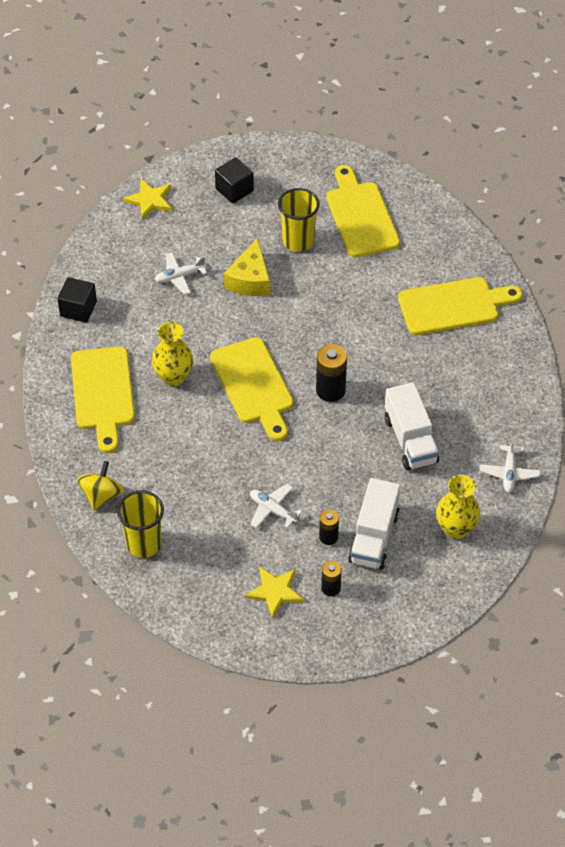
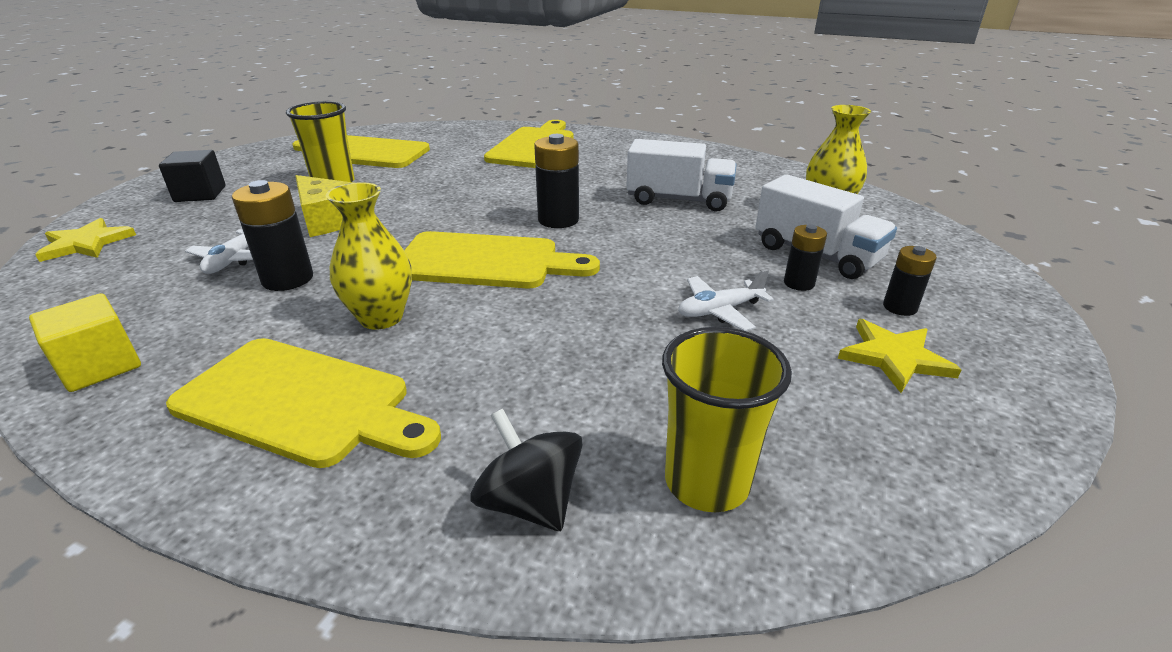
camera: 60 degrees left, 20 degrees down
black cube [58,277,97,323] -> yellow cube [29,293,141,392]
yellow spinning top [77,461,124,510] -> black spinning top [470,409,583,531]
white plane [480,437,540,492] -> none
none -> black battery [232,180,313,291]

